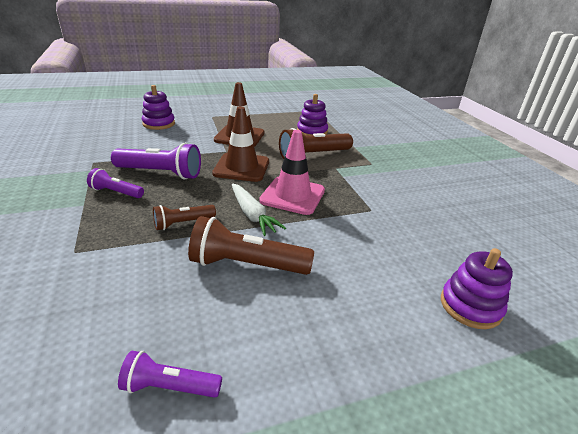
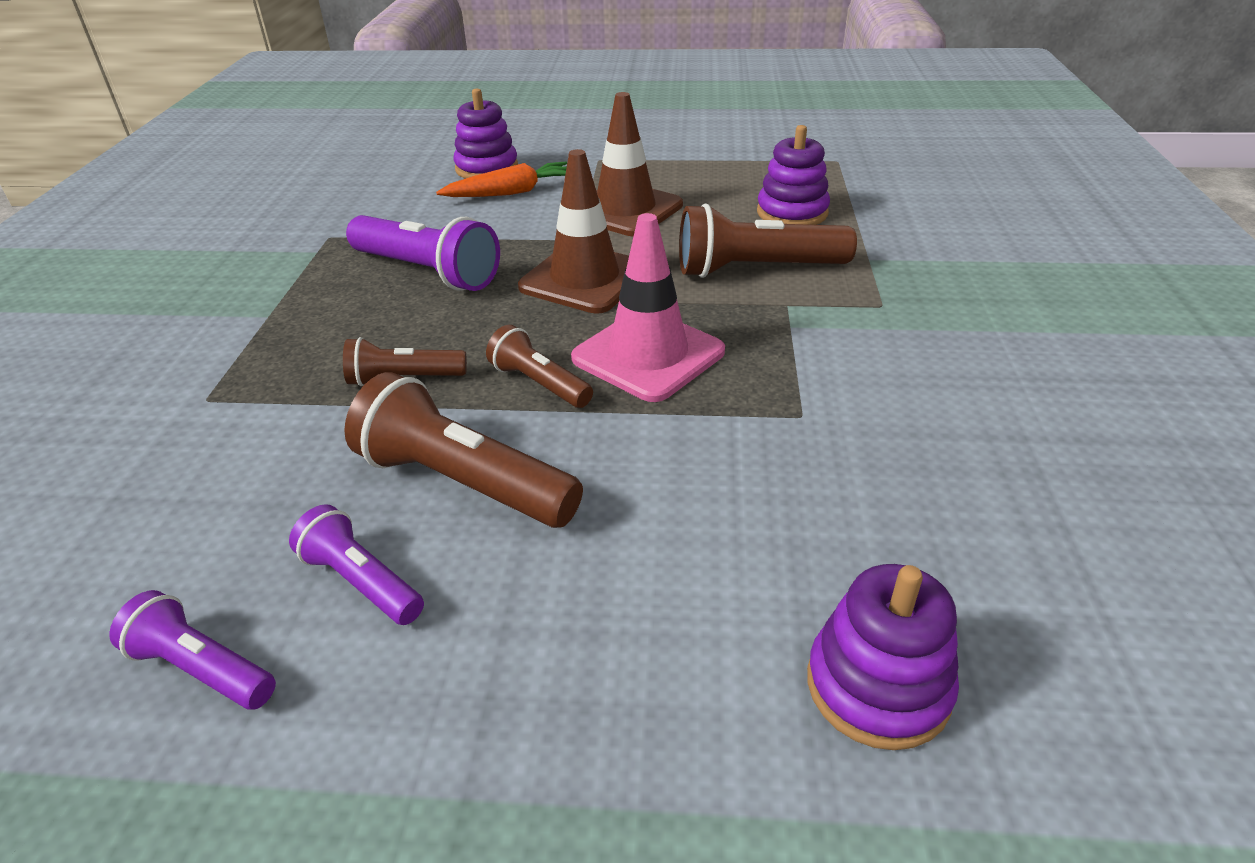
camera: 25 degrees right, 5 degrees up
purple flashlight [87,168,144,198] -> purple flashlight moved to [289,504,424,625]
white carrot [232,183,286,236] -> brown flashlight [486,325,593,408]
none -> orange carrot [436,162,567,197]

